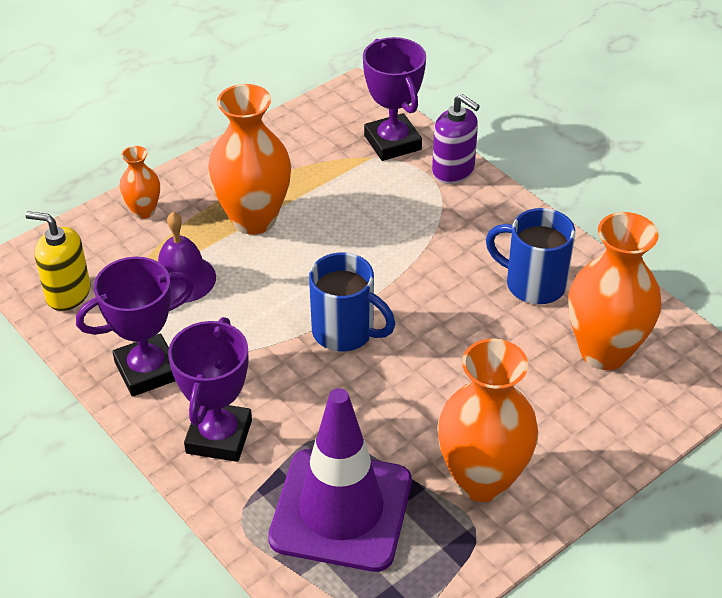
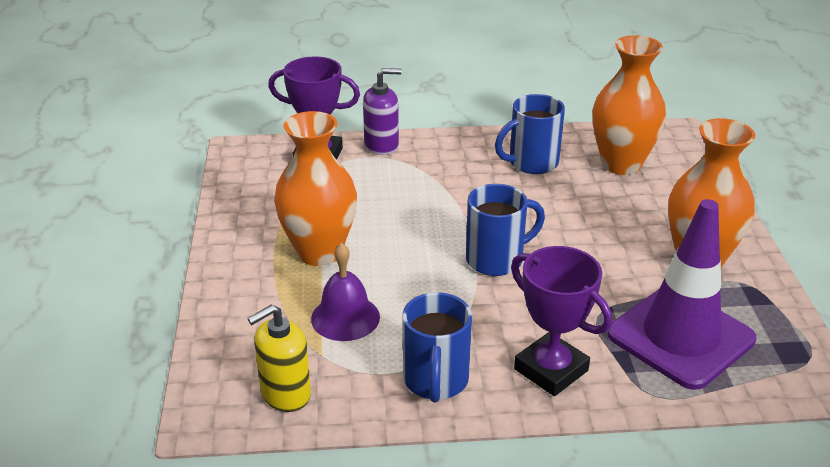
camera: 55 degrees left, 10 degrees down
purple trophy [76,257,194,397] -> blue mug [402,292,472,403]
orange vase [119,146,160,219] -> none

